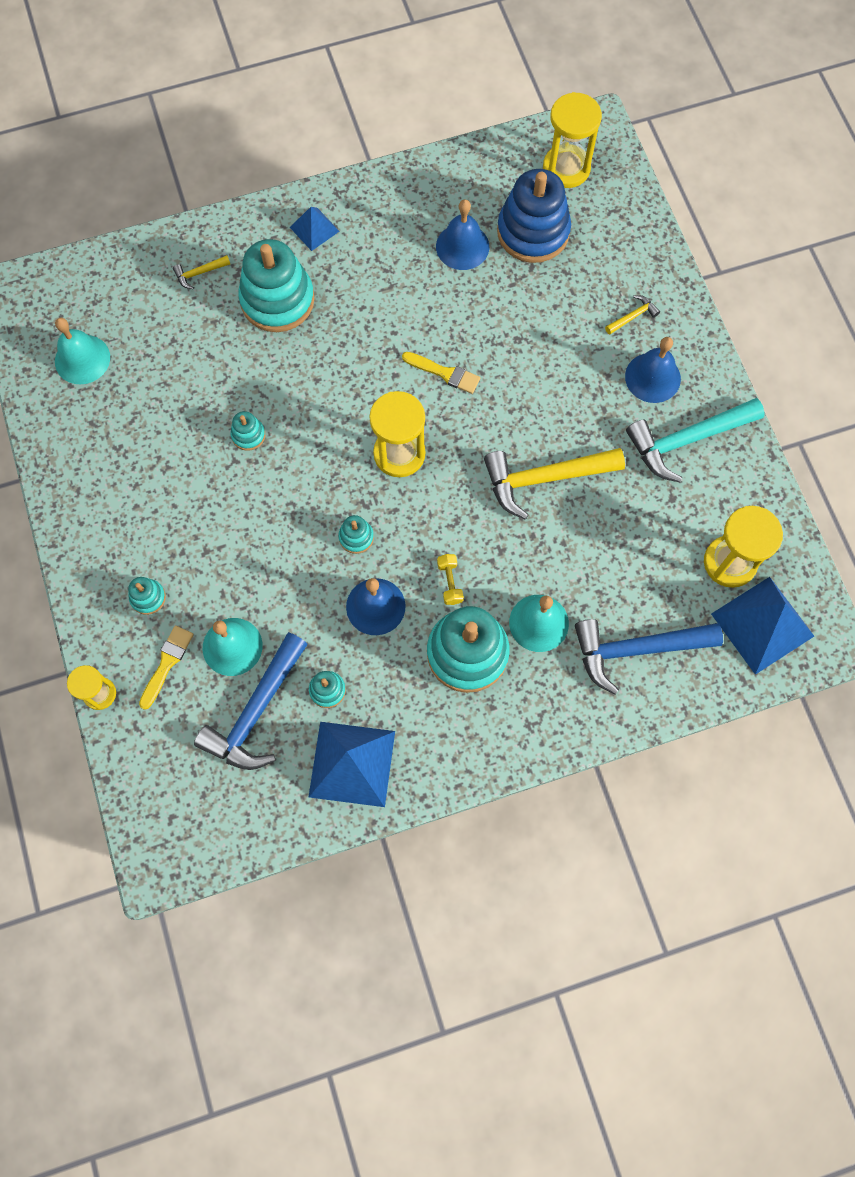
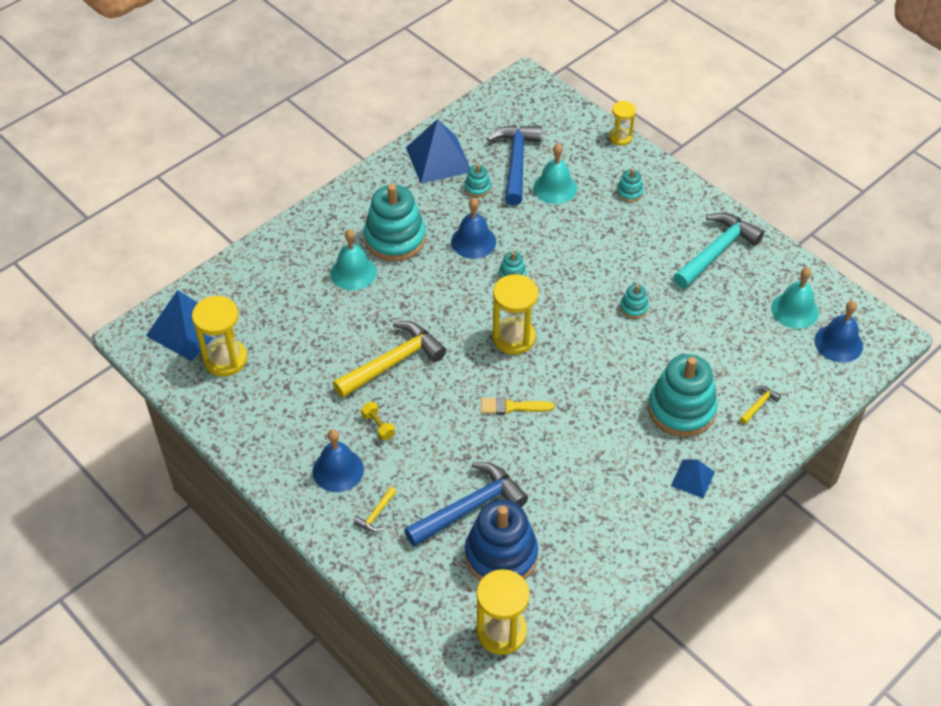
camera: 155 degrees right, 20 degrees down
yellow brush [139,626,194,710] -> none
blue bell [436,199,489,270] -> blue bell moved to [815,301,863,363]
yellow dumbbell [437,554,464,605] -> yellow dumbbell moved to [361,402,395,440]
blue hammer [575,619,723,694] -> blue hammer moved to [404,462,528,547]
turquoise hammer [626,398,765,482] -> turquoise hammer moved to [673,213,764,288]

